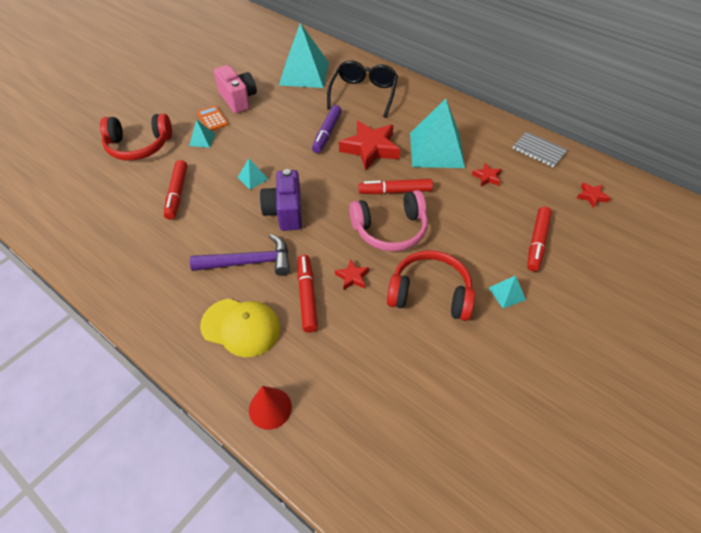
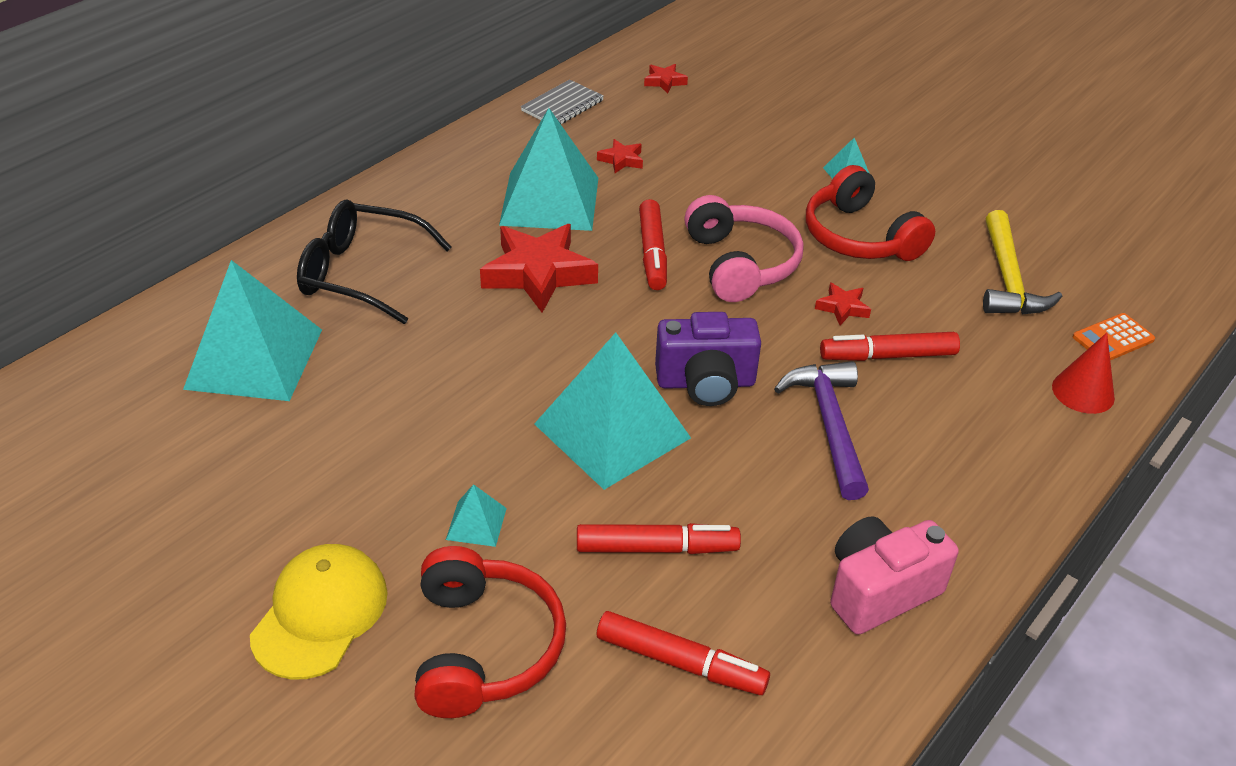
camera: 90 degrees left, 10 degrees down
orange calculator [197,106,229,131] -> orange calculator moved to [1073,313,1155,360]
yellow cap [200,299,280,357] -> yellow cap moved to [250,544,388,680]
pink camera [214,65,257,113] -> pink camera moved to [830,516,959,635]
turquoise pyramid [237,159,268,189] -> turquoise pyramid [534,333,691,490], size x2.39
purple marker [312,105,342,153] -> none
red headphones [387,250,475,321] -> red headphones turned 45 degrees counterclockwise [806,165,935,261]
red marker [527,206,552,271] -> red marker moved to [597,611,770,695]
none -> yellow hammer [983,210,1062,315]

